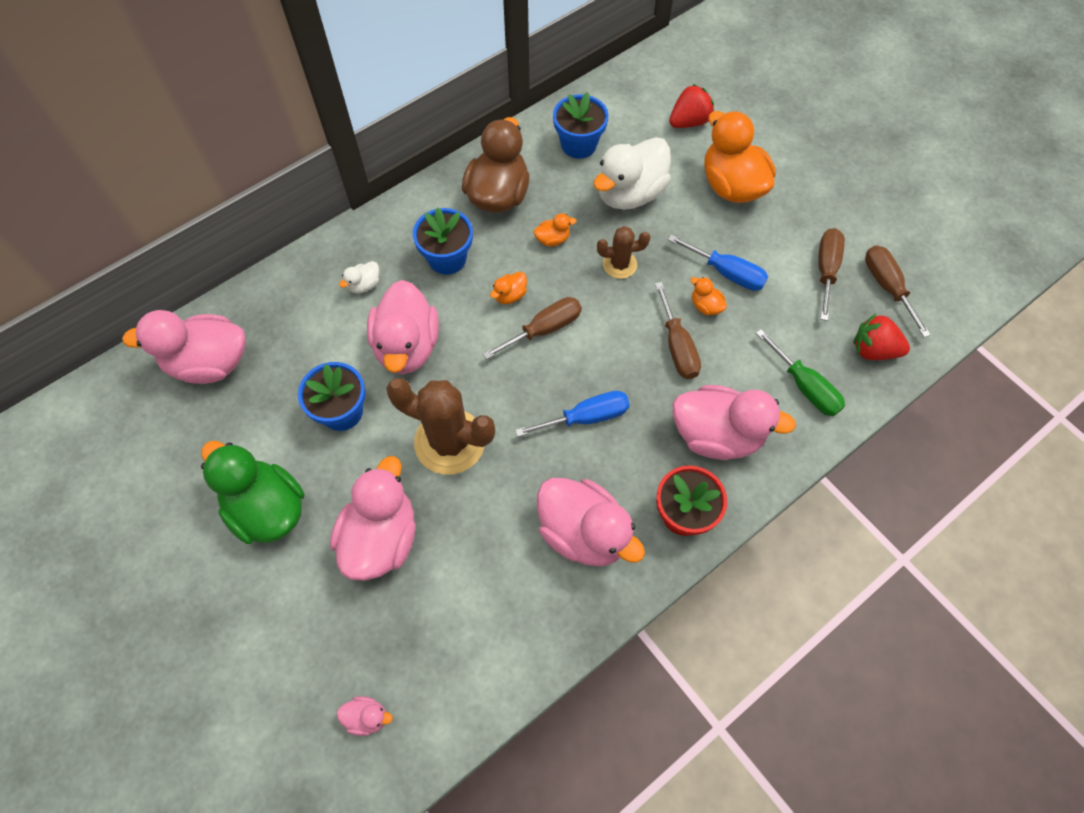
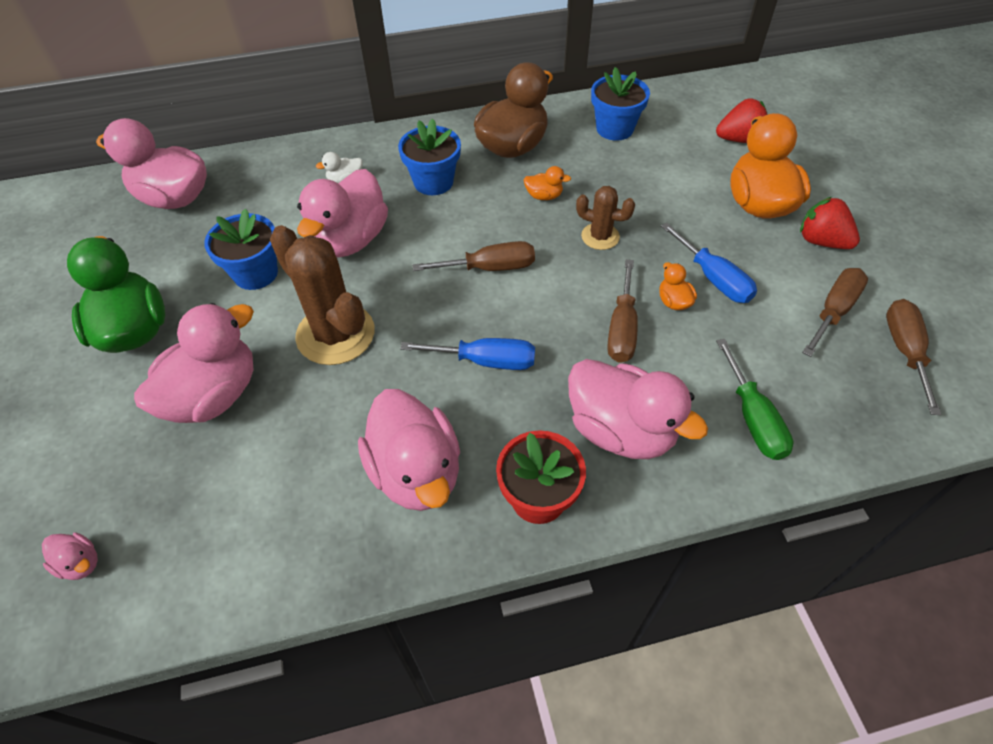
camera: 25 degrees right, 10 degrees down
orange duck [490,272,527,304] -> none
white duck [593,137,671,210] -> none
red strawberry [853,314,910,360] -> red strawberry moved to [800,197,860,249]

